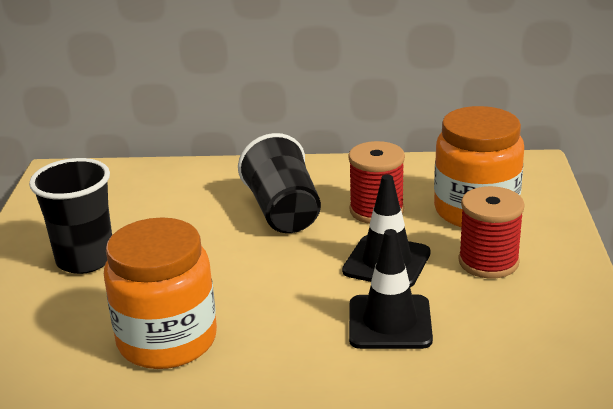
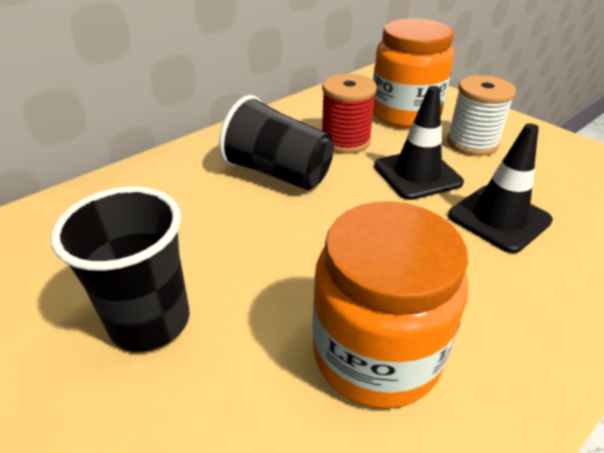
camera: 45 degrees left, 10 degrees up
red spool [458,186,525,279] -> white spool [447,75,516,156]

